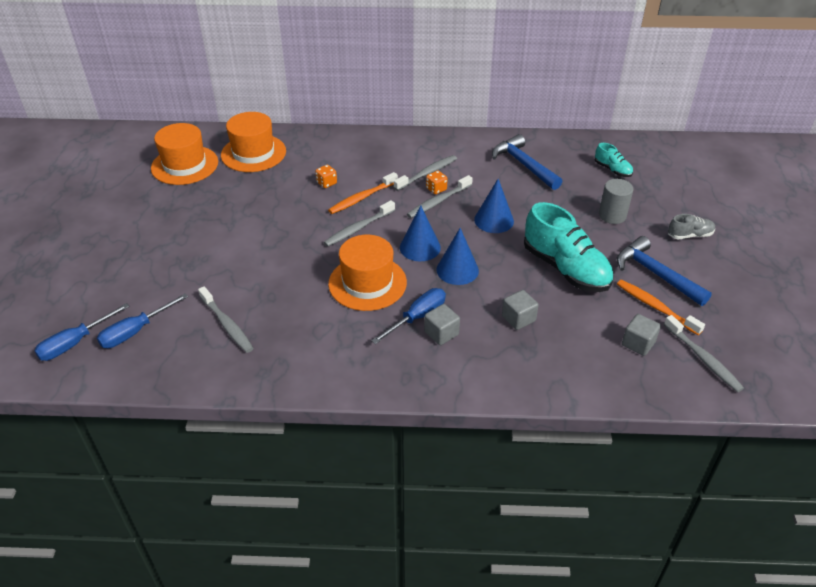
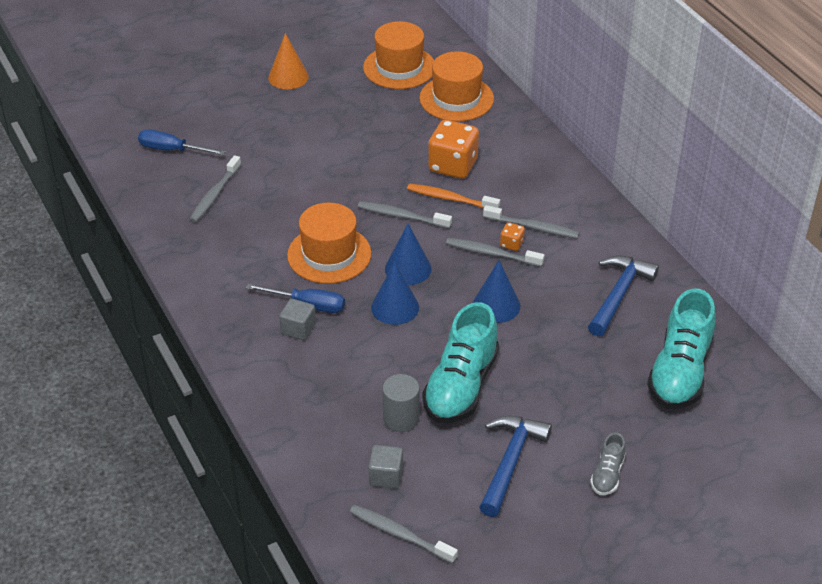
camera: 60 degrees right, 0 degrees up
blue screwdriver [34,303,130,361] -> none
orange dice [315,165,337,188] -> orange dice [428,120,479,179], size x2.20
grey cube [502,290,539,330] -> none
turquoise shoe [595,143,633,177] -> turquoise shoe [647,288,716,409], size x2.09
grey cylinder [599,179,634,224] -> grey cylinder moved to [382,374,419,432]
orange toothbrush [617,280,705,335] -> none
grey toothbrush [664,315,744,392] -> grey toothbrush turned 90 degrees clockwise [350,505,458,564]
grey shoe [668,214,715,239] -> grey shoe turned 60 degrees clockwise [590,432,626,495]
none -> orange cone [268,33,309,89]

